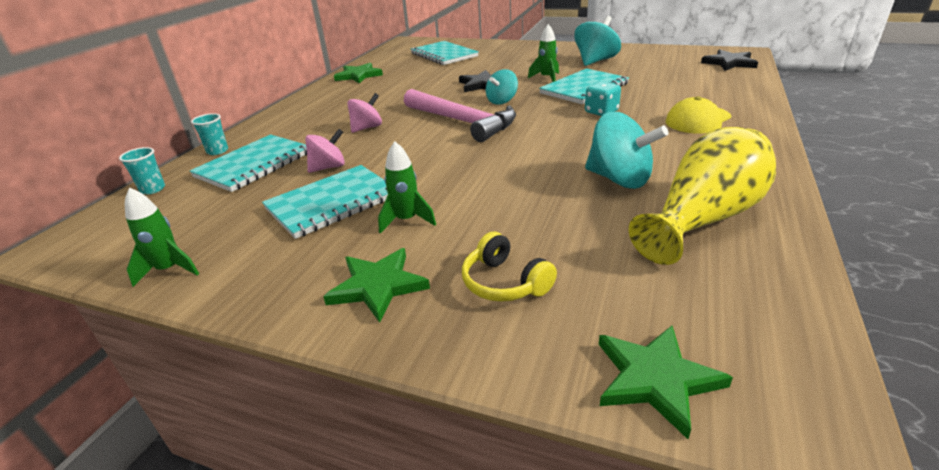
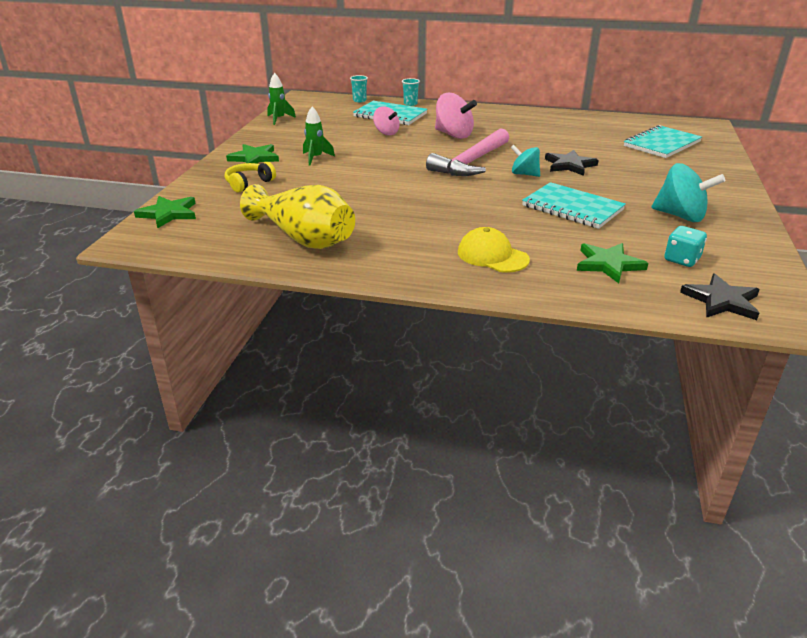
camera: 80 degrees right, 0 degrees up
turquoise notebook [262,165,388,239] -> none
green star [334,63,383,83] -> green star moved to [577,243,648,283]
pink spinning top [347,93,382,133] -> pink spinning top [435,93,477,139], size x1.59
green rocket [528,24,559,82] -> none
turquoise dice [585,81,621,116] -> turquoise dice moved to [665,226,707,267]
turquoise spinning top [585,112,668,189] -> none

